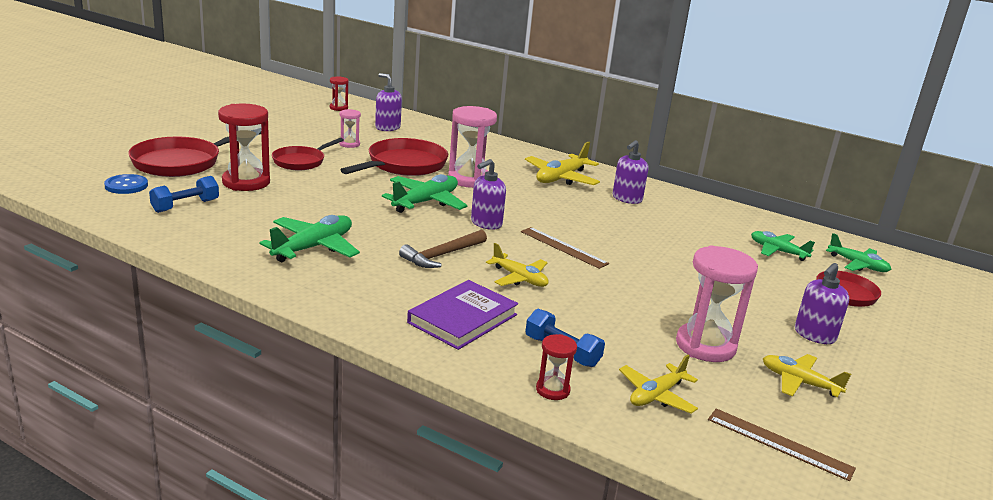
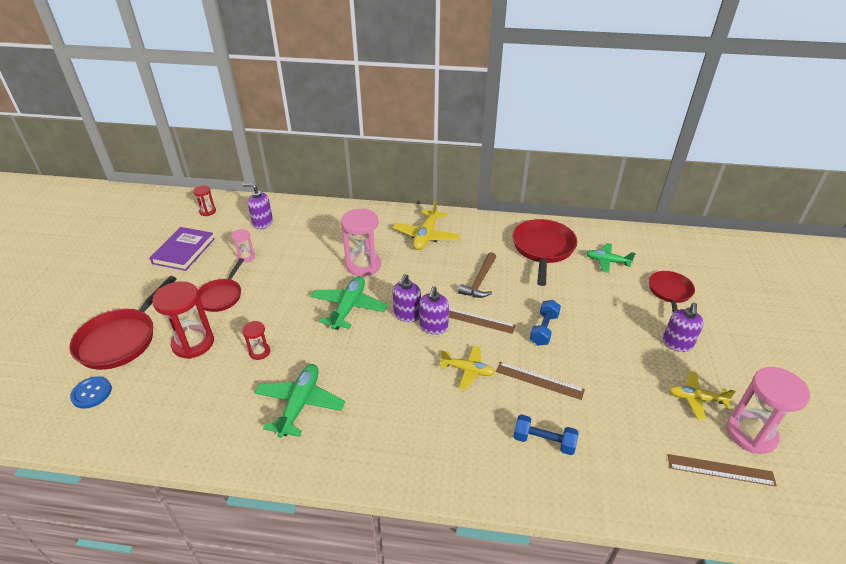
camera: 20 degrees left, 15 degrees up
blue dumbbell [149,176,219,213] -> blue dumbbell moved to [530,300,561,346]
red pan [341,138,448,176] -> red pan moved to [513,219,577,286]
brown hammer [399,230,487,268] -> brown hammer moved to [458,252,496,298]
purple book [407,280,518,350] -> purple book moved to [150,227,215,271]
red hourglass [536,334,577,400] -> red hourglass moved to [242,321,270,360]
purple soap dispenser [612,140,648,204] -> purple soap dispenser moved to [419,286,449,335]
yellow plane [619,355,698,413] -> none
pink hourglass [676,245,758,362] -> pink hourglass moved to [727,367,810,454]
green plane [826,233,892,272] -> none
none -> brown ruler [496,362,585,400]

